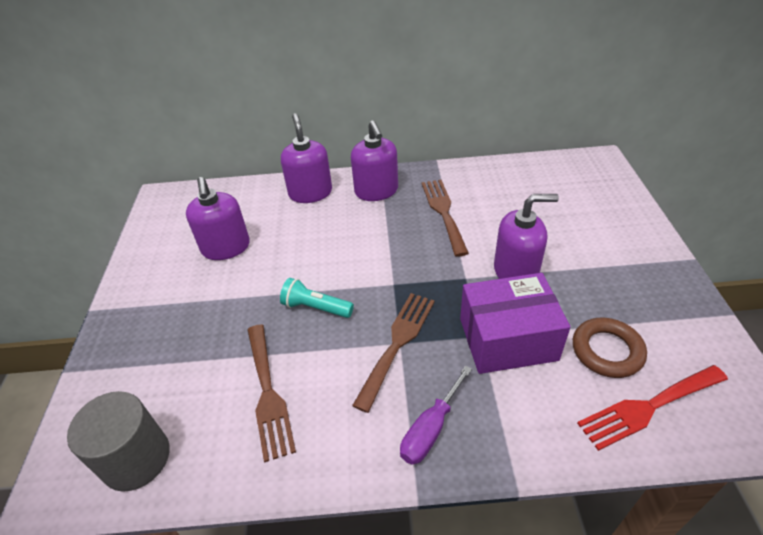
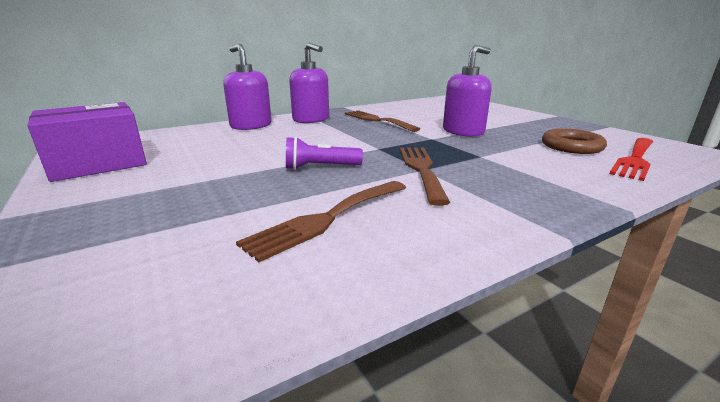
camera: 30 degrees left, 20 degrees down
grey cylinder [67,391,170,492] -> none
purple soap dispenser [186,177,250,260] -> none
brown fork [247,324,296,462] -> brown fork turned 90 degrees clockwise [236,181,406,262]
turquoise flashlight [280,278,354,318] -> purple flashlight [286,137,363,170]
purple screwdriver [400,365,472,465] -> none
purple box [460,273,570,374] -> purple box moved to [27,102,147,182]

